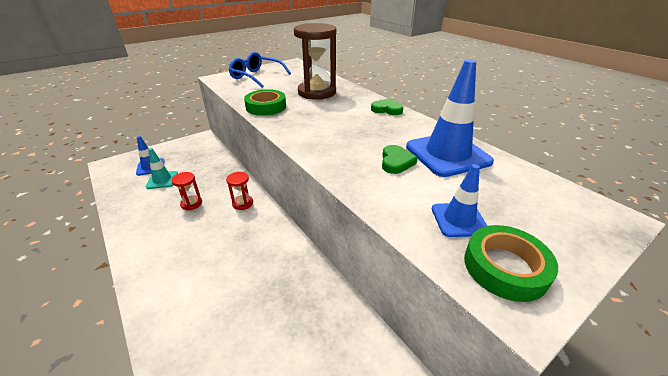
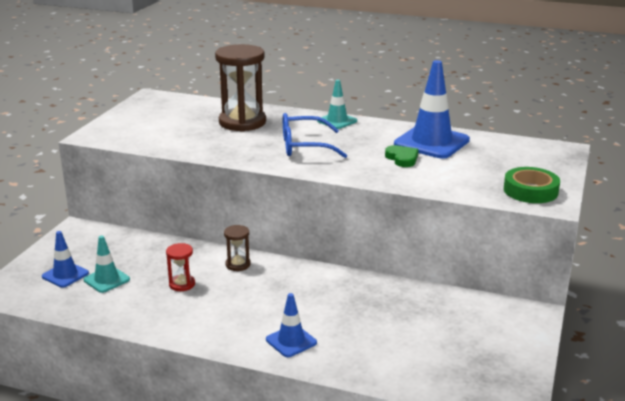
camera: 35 degrees left, 10 degrees down
red hourglass [226,172,253,210] -> brown hourglass [224,225,251,271]
blue glasses [229,52,291,88] -> blue glasses moved to [283,113,348,158]
green tape [244,89,286,116] -> none
green heart [371,99,403,115] -> turquoise traffic cone [317,80,357,129]
blue traffic cone [432,164,487,237] -> blue traffic cone moved to [266,293,317,357]

